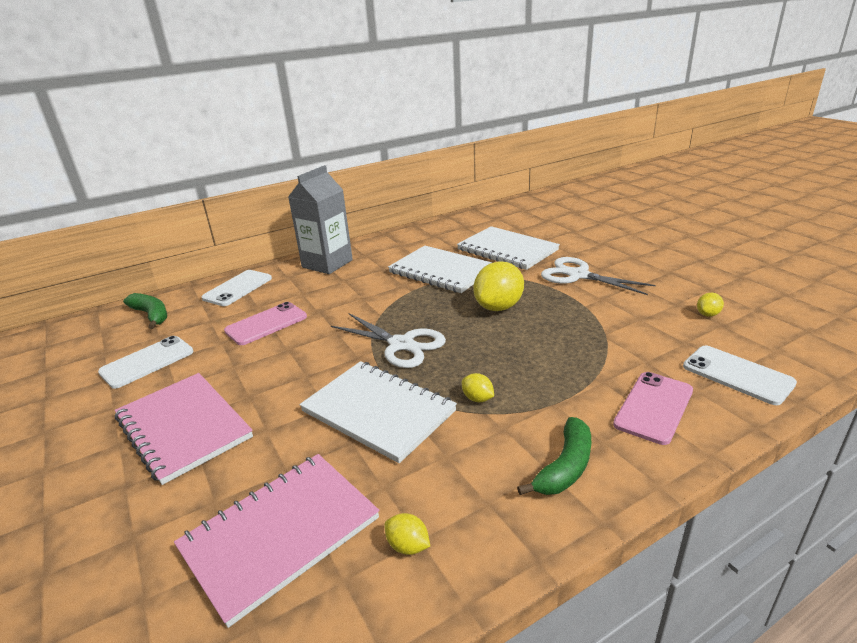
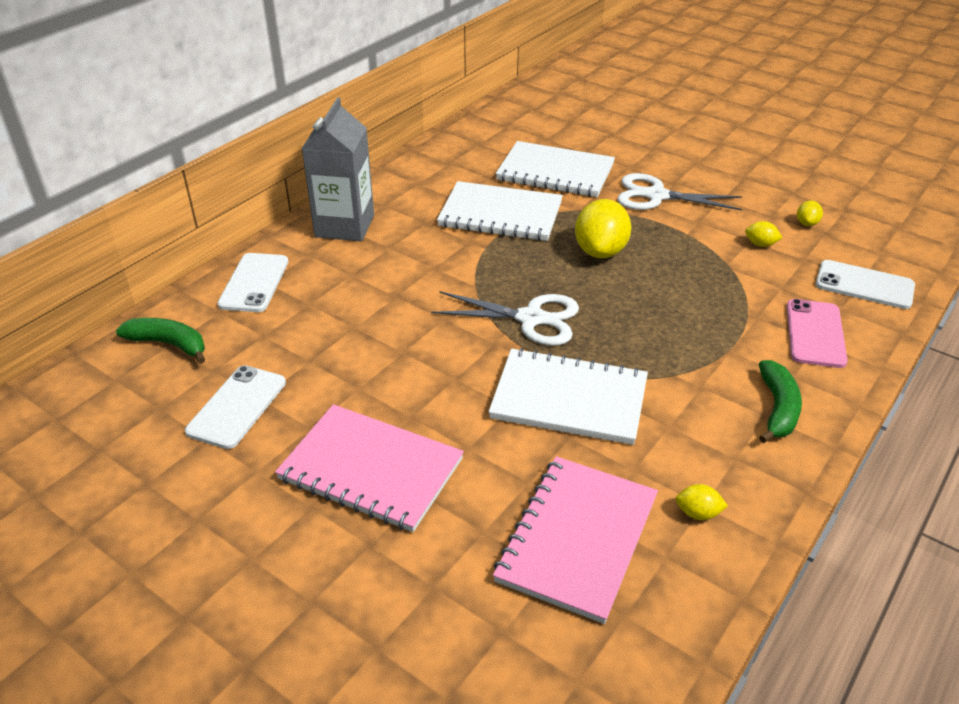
camera: 25 degrees left, 10 degrees up
pink phone [224,302,307,345] -> none
yellow lemon [462,373,494,402] -> yellow lemon moved to [745,221,783,247]

